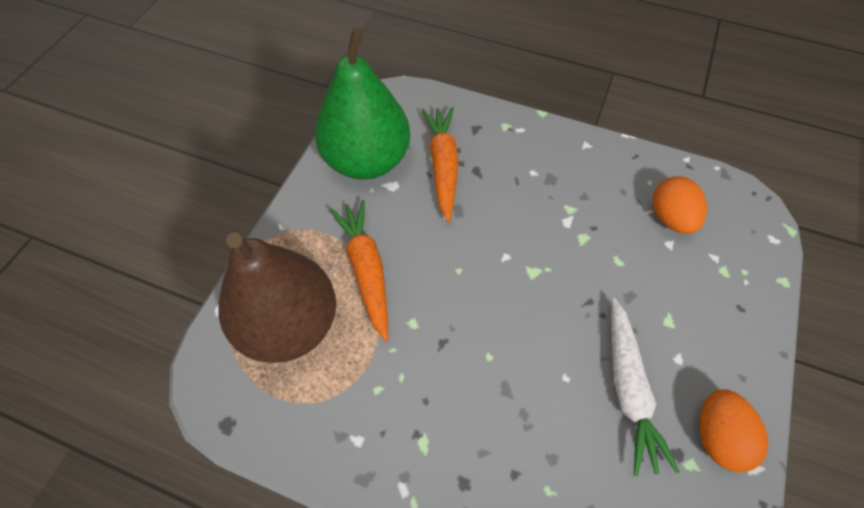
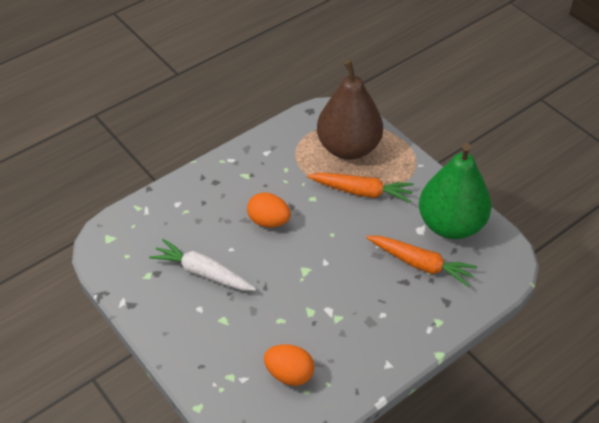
camera: 120 degrees right, 10 degrees down
orange egg [699,389,768,472] -> orange egg moved to [247,193,291,228]

